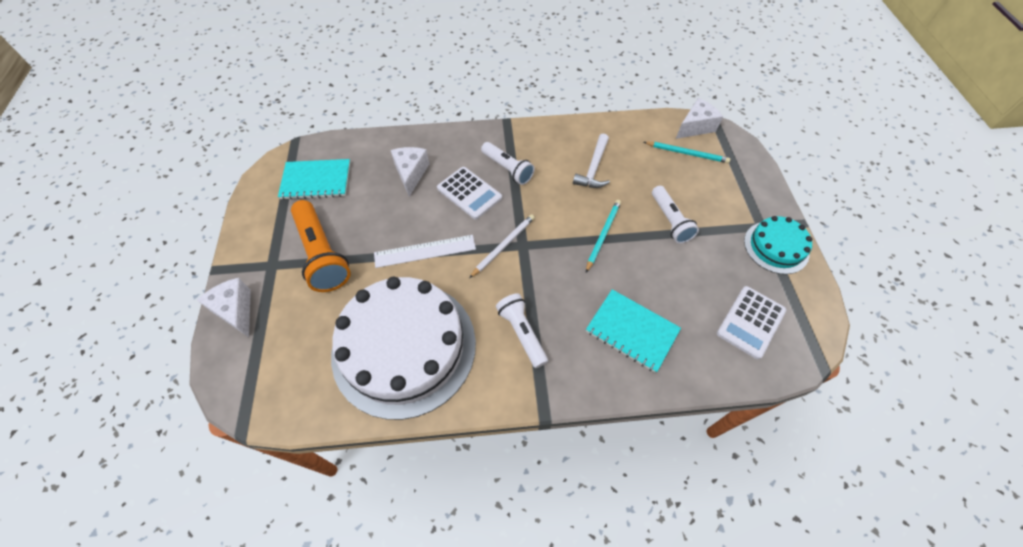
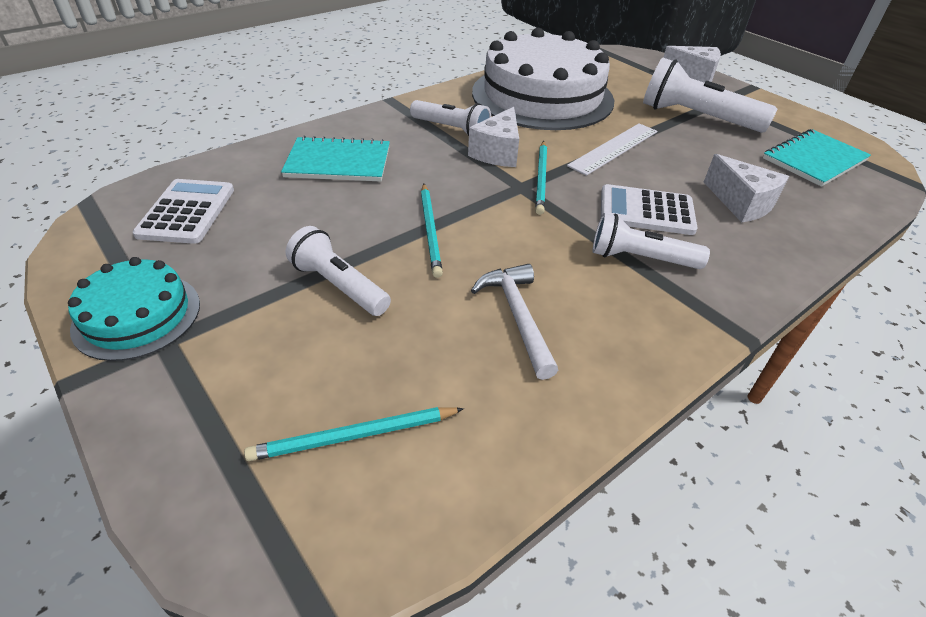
camera: 145 degrees right, 15 degrees down
orange flashlight [291,200,350,292] -> white flashlight [643,57,777,133]
white pencil [469,214,535,278] -> turquoise pencil [535,141,547,215]
white cheese [676,98,723,139] -> white cheese moved to [468,107,519,167]

